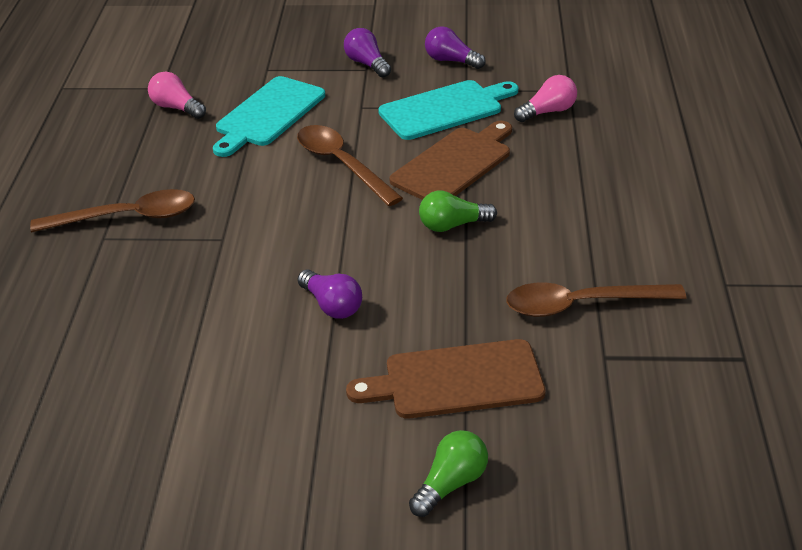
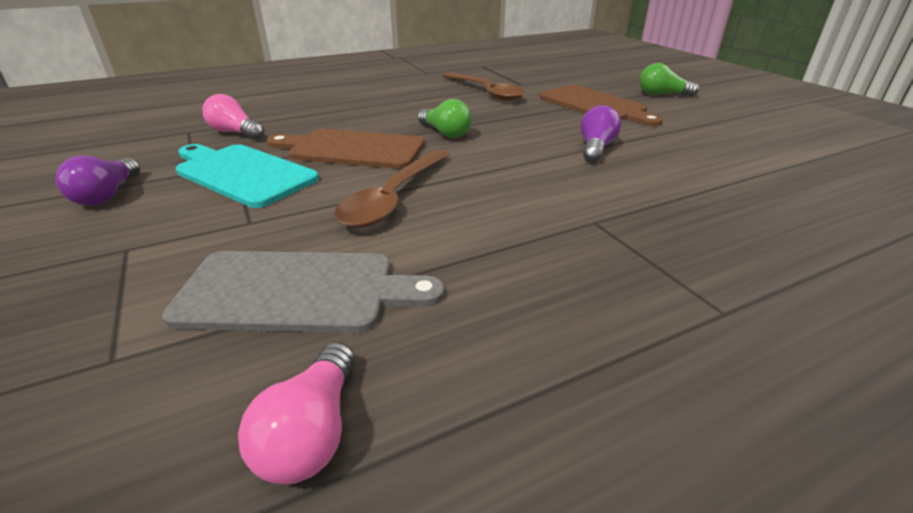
camera: 120 degrees left, 5 degrees down
brown spoon [30,189,195,232] -> none
turquoise cutting board [213,76,325,157] -> grey cutting board [162,251,444,333]
purple light bulb [344,28,391,77] -> none

